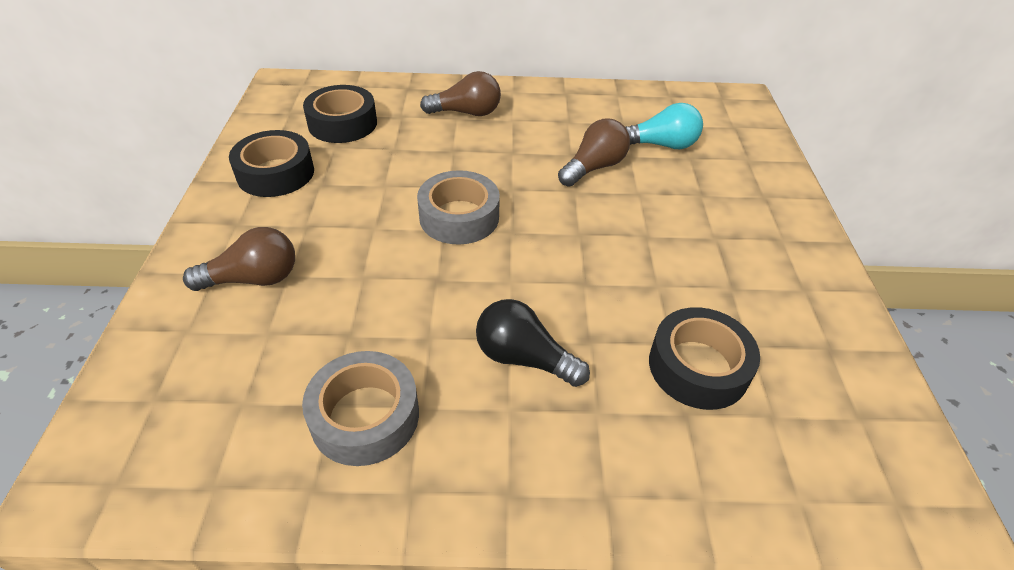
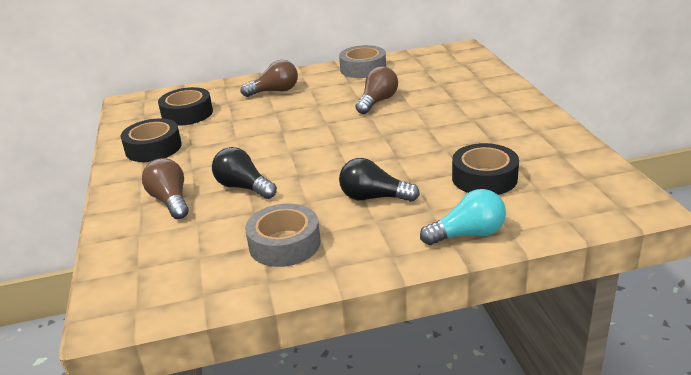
camera: 10 degrees left, 15 degrees down
brown light bulb [183,227,295,291] -> brown light bulb turned 90 degrees counterclockwise [142,158,189,219]
grey tape [417,170,500,244] -> grey tape moved to [339,45,386,78]
turquoise light bulb [626,103,703,149] -> turquoise light bulb moved to [420,189,506,245]
none -> black light bulb [212,147,277,199]

